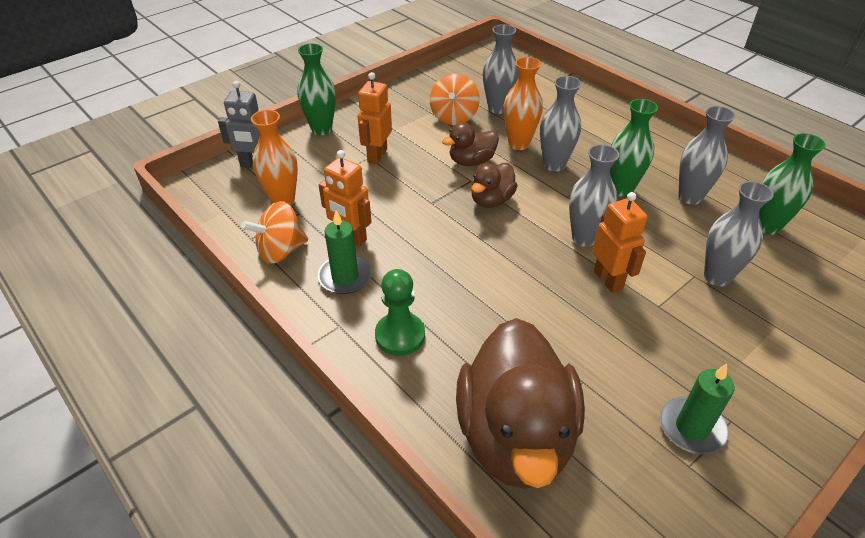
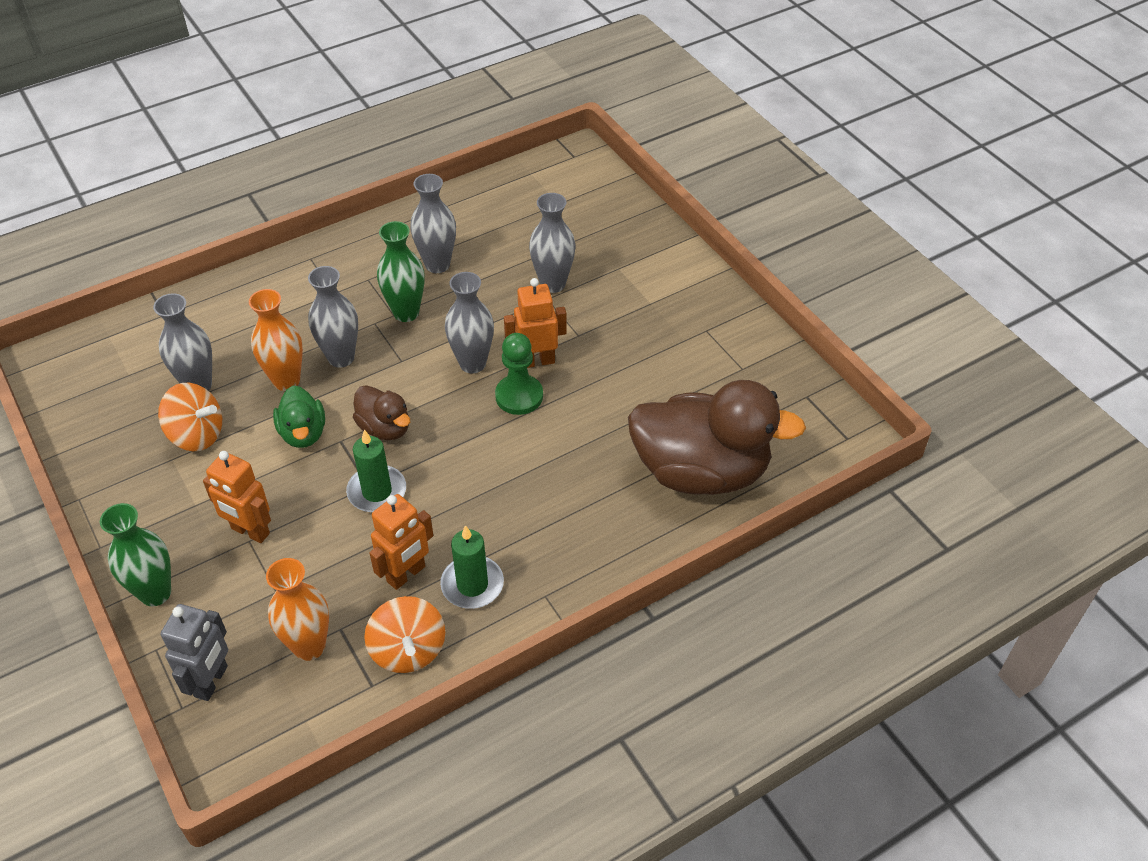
camera: 80 degrees left, 5 degrees up
green pawn [375,269,425,356] -> green pawn moved to [495,333,543,415]
brown duck [442,123,499,166] -> green duck [273,386,325,448]
green candle [660,364,735,454] -> green candle moved to [346,430,406,512]
green vase [759,133,826,235] -> none

